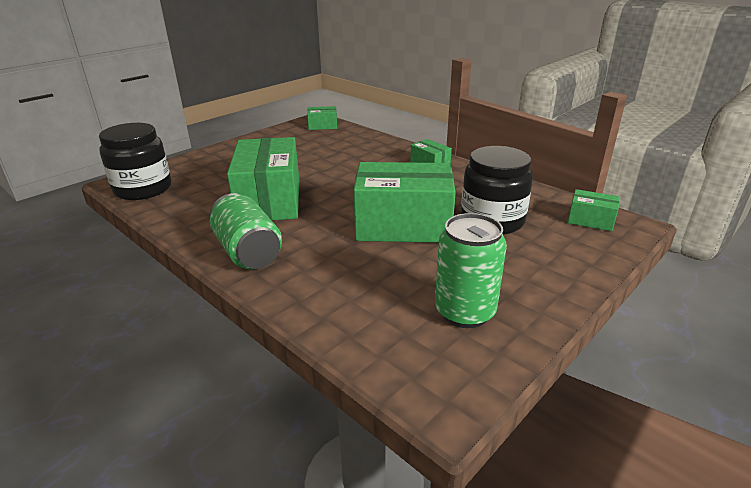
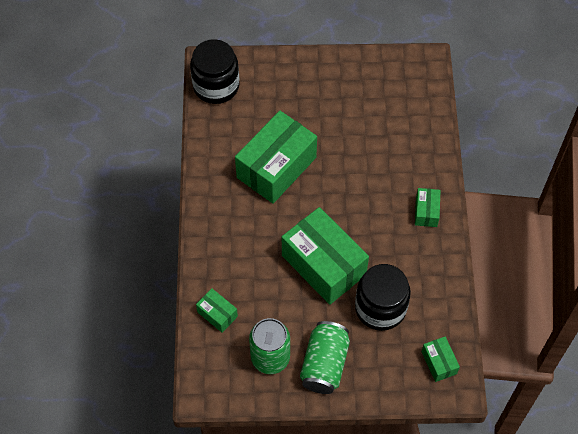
camera: 45 degrees right, 30 degrees up
green can [210,193,282,269] -> green can moved to [300,321,350,394]
green box [307,106,337,130] -> green box moved to [196,289,238,333]

